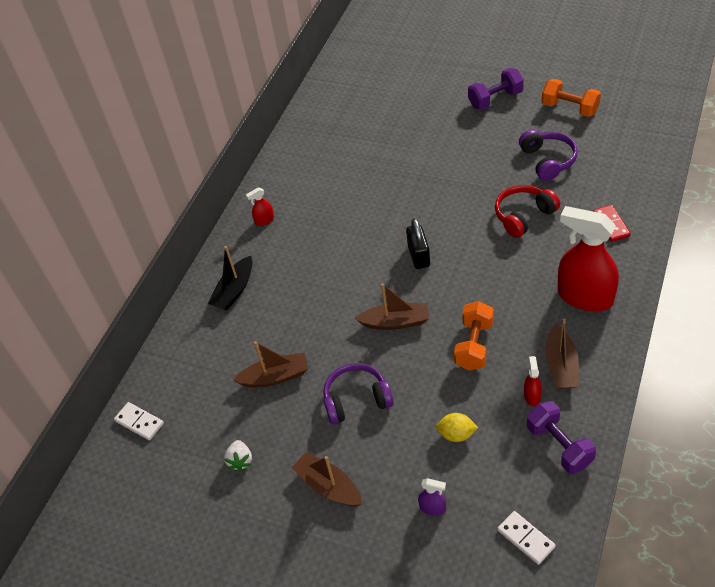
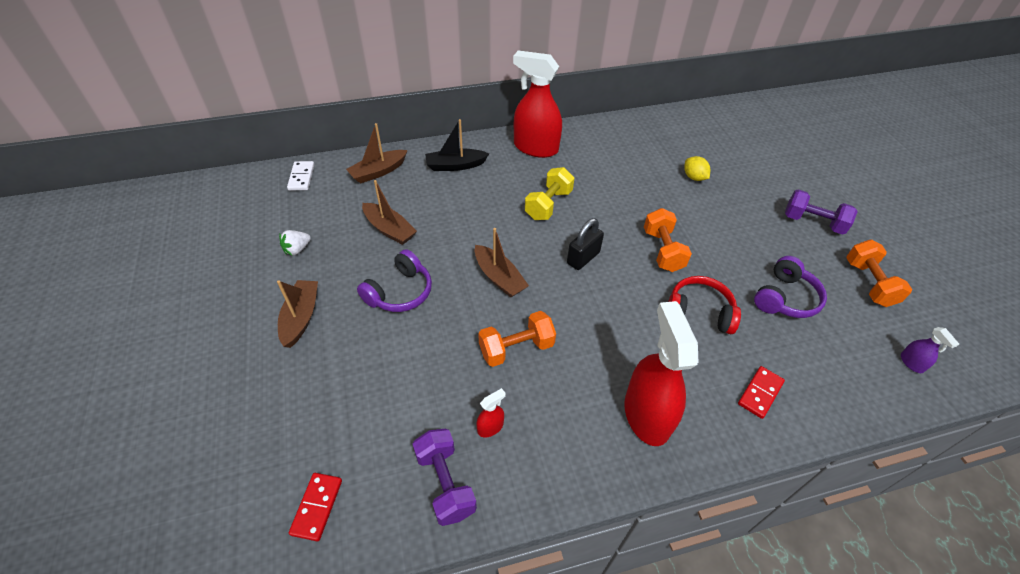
camera: 45 degrees right, 0 degrees up
red spray bottle [246,188,274,226] -> red spray bottle [513,50,562,158], size x2.42
purple headphones [323,363,394,424] -> purple headphones turned 90 degrees clockwise [357,249,432,312]
purple spray bottle [418,478,446,516] -> purple spray bottle moved to [901,327,959,373]
yellow lemon [436,413,478,442] -> yellow lemon moved to [684,156,711,181]
white domino [497,511,556,565] -> red domino [289,473,342,541]
purple dumbbell [527,401,596,474] -> purple dumbbell turned 45 degrees counterclockwise [413,429,477,526]
brown boat [546,319,579,389] -> brown boat moved to [346,123,408,183]
none -> yellow dumbbell [525,167,574,220]
none -> orange dumbbell [644,208,692,272]

